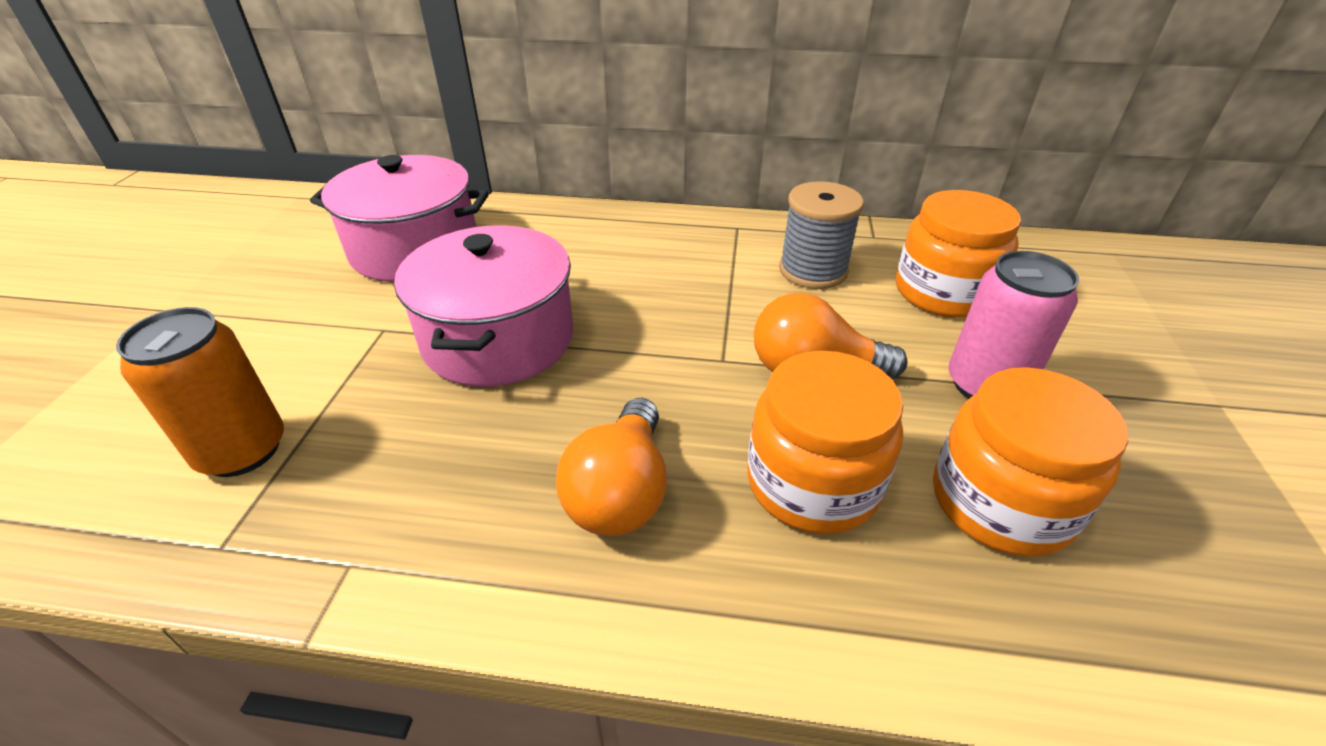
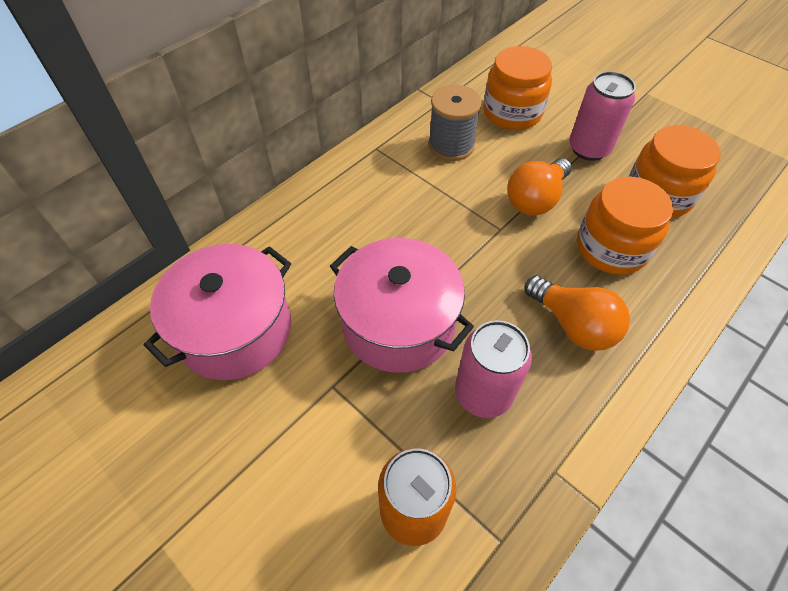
camera: 55 degrees left, 15 degrees up
none -> pink can [455,320,532,418]

